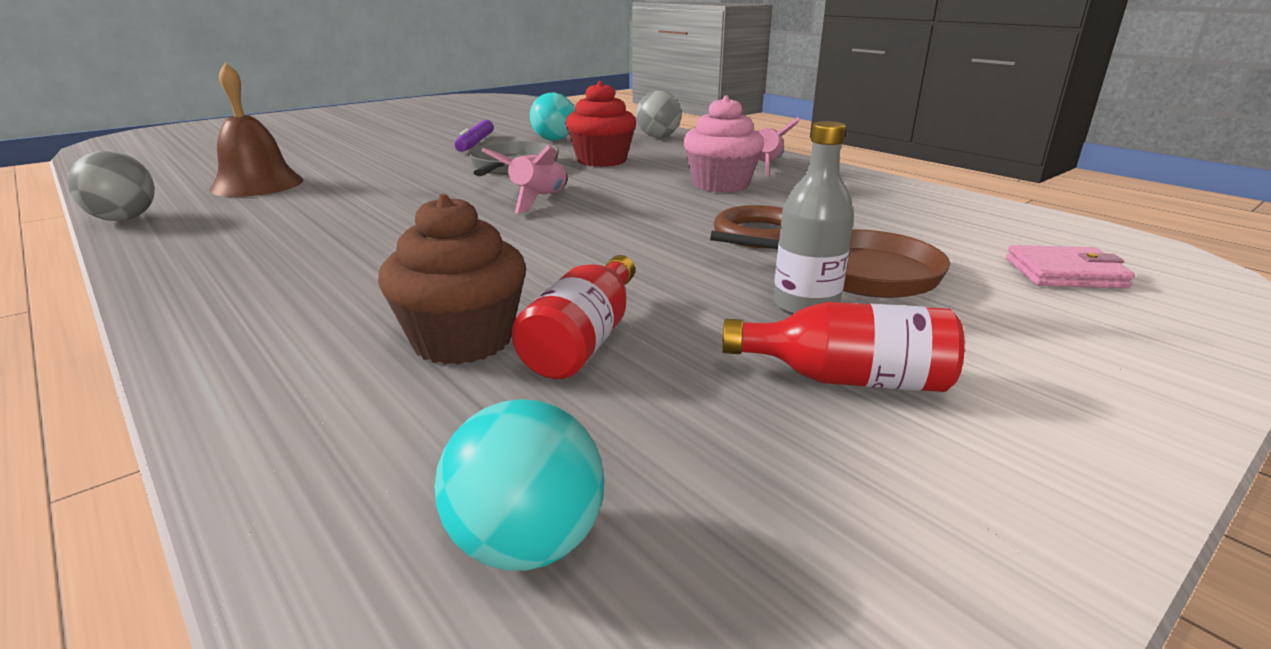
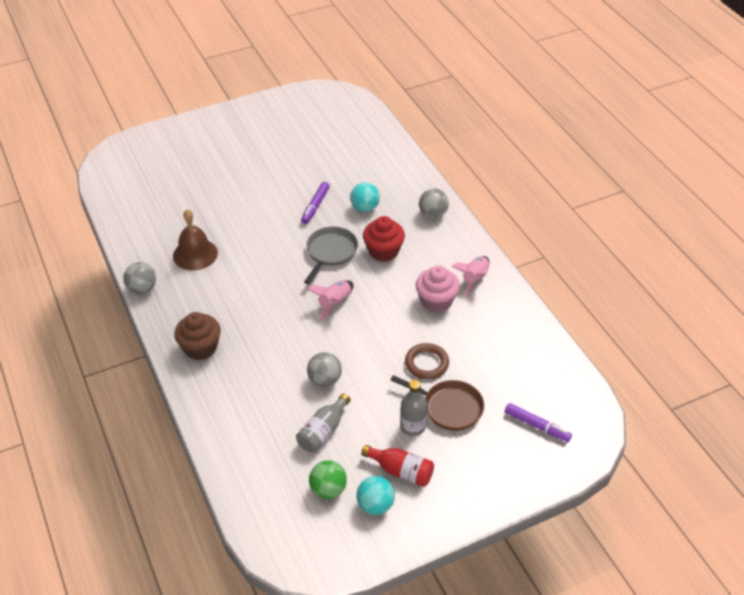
camera: 15 degrees right, 20 degrees up
brown cupcake [378,194,526,365] -> brown cupcake moved to [174,312,221,360]
turquoise ball [434,399,604,571] -> turquoise ball moved to [357,476,395,515]
red bottle [512,255,635,379] -> grey bottle [296,393,350,453]
pink wallet [1006,245,1135,288] -> purple marker [505,403,572,442]
none -> grey ball [307,352,342,387]
none -> green ball [309,460,347,499]

